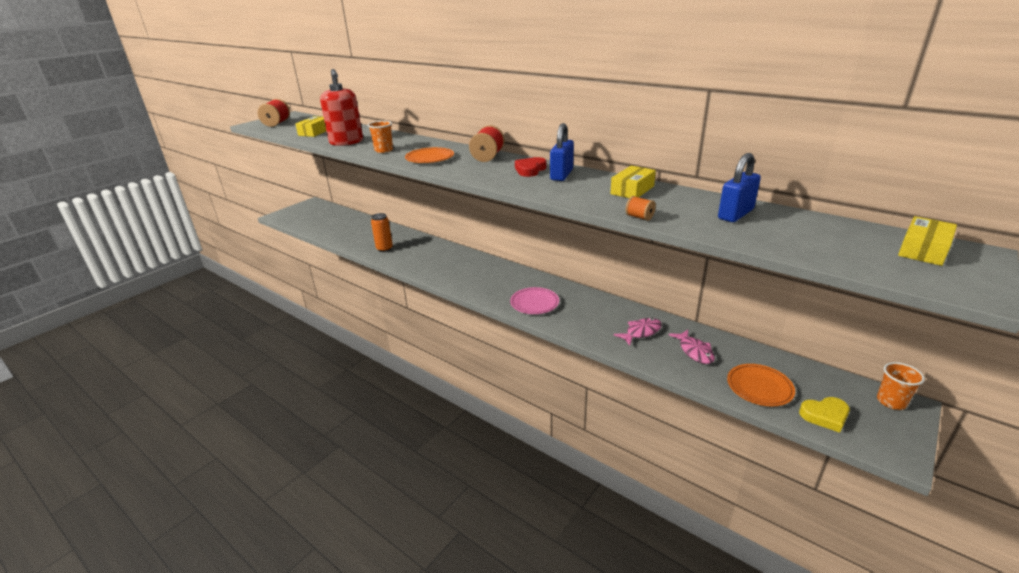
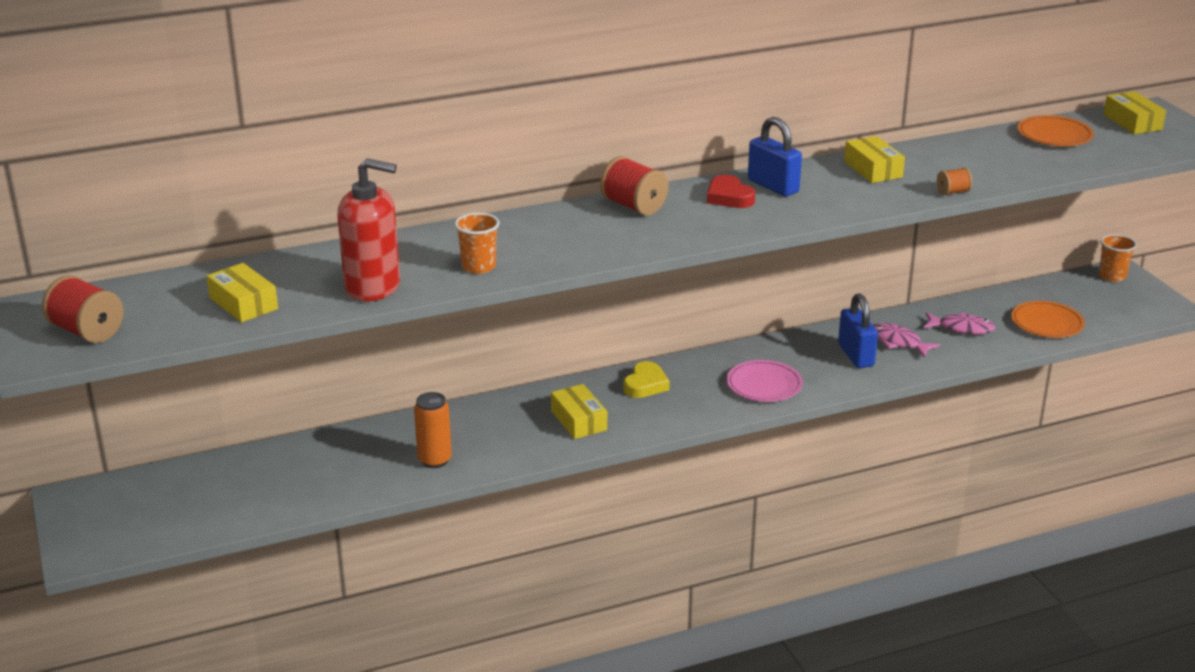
camera: 60 degrees left, 0 degrees up
orange plate [405,147,454,163] -> orange plate moved to [1017,115,1094,146]
pink fish [614,318,662,346] -> pink fish turned 45 degrees counterclockwise [873,323,940,358]
blue padlock [718,153,761,222] -> blue padlock moved to [838,293,878,368]
yellow heart [799,397,850,433] -> yellow heart moved to [623,361,670,398]
none -> yellow box [551,384,607,439]

